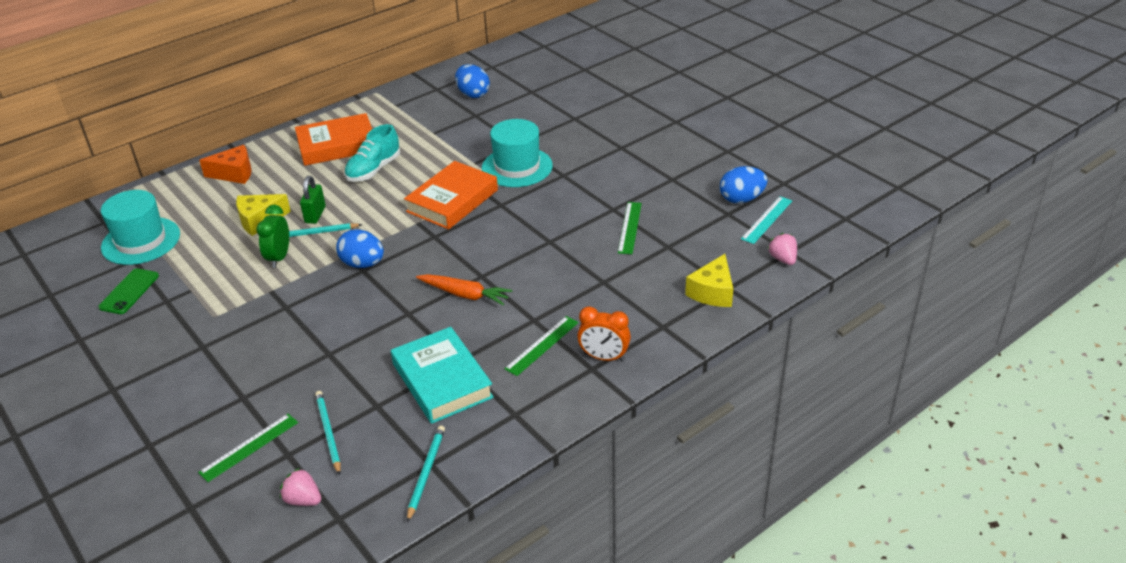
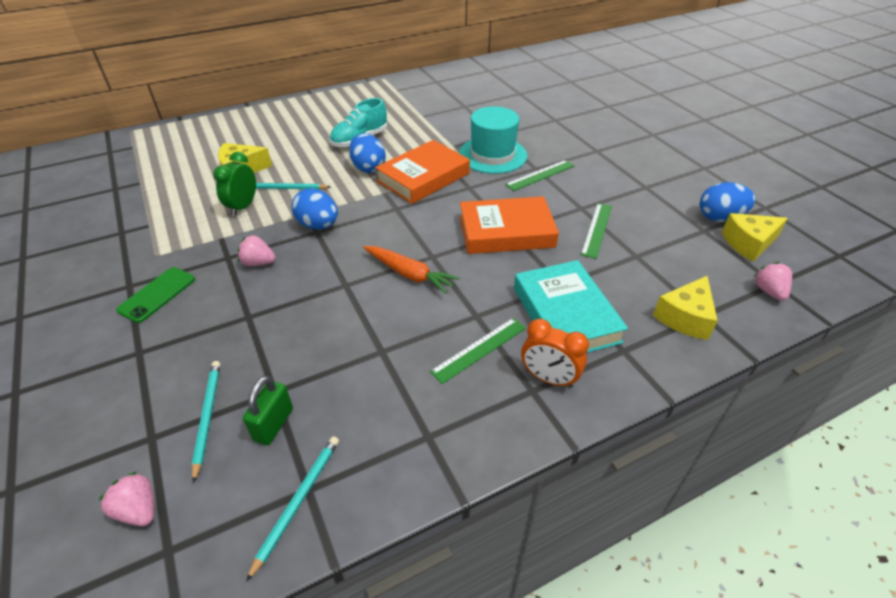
camera: 10 degrees right, 5 degrees up
green phone [98,268,159,314] -> green phone moved to [116,267,195,323]
turquoise hat [101,190,180,265] -> none
green ruler [198,414,298,482] -> green ruler moved to [505,160,574,191]
orange cheese [199,145,252,184] -> none
orange book [295,113,372,166] -> orange book moved to [460,196,559,254]
green padlock [300,176,326,224] -> green padlock moved to [243,376,293,445]
turquoise book [391,327,494,424] -> turquoise book moved to [514,260,628,353]
blue egg [455,64,490,98] -> blue egg moved to [349,133,386,173]
turquoise ruler [741,196,792,244] -> yellow cheese [722,213,788,261]
none -> pink strawberry [238,235,276,266]

